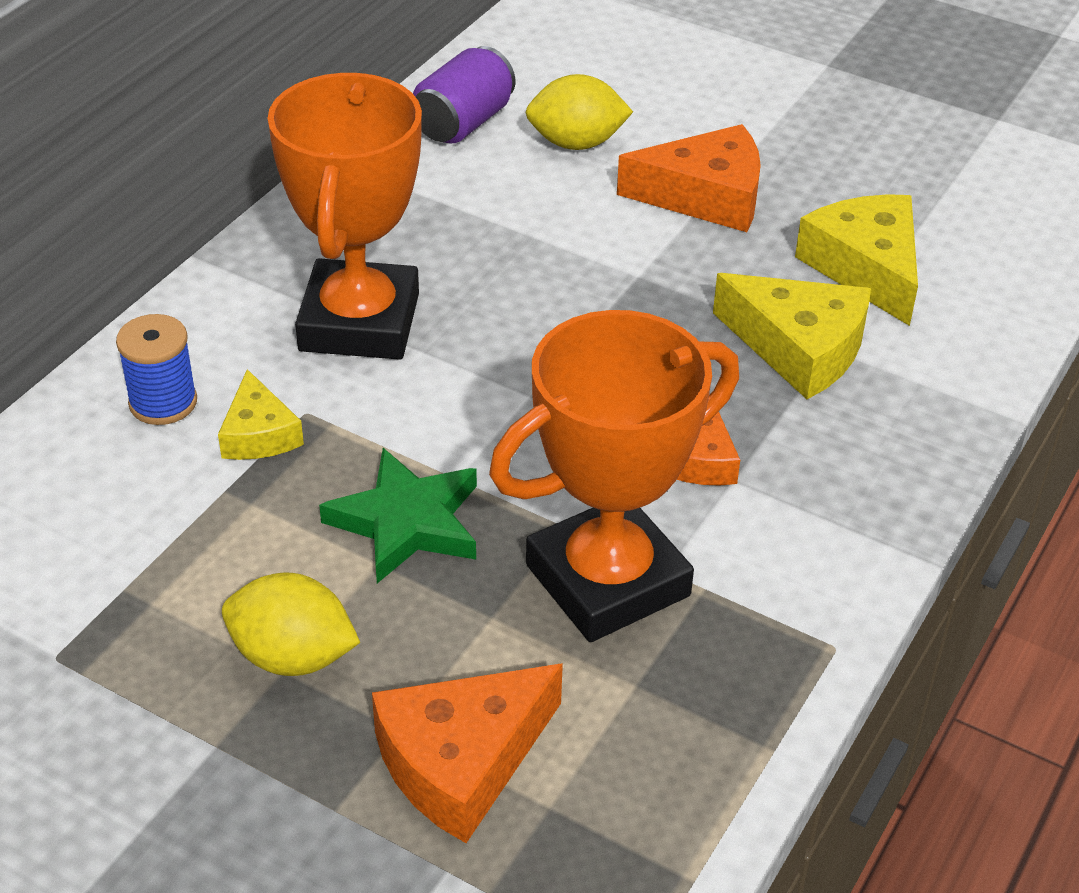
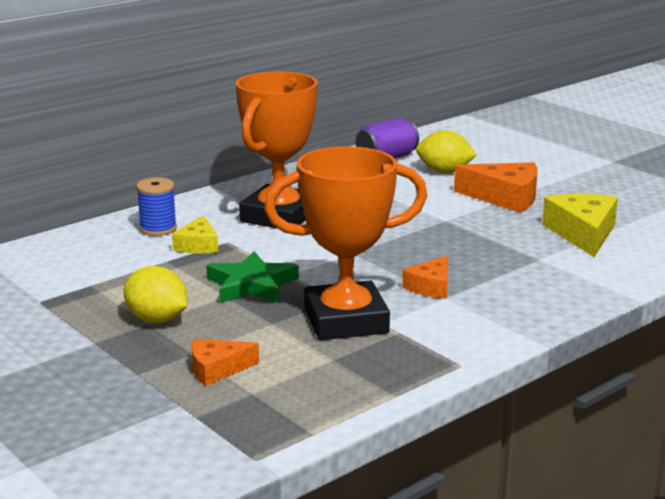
camera: 20 degrees right, 20 degrees down
orange cheese [372,663,563,843] -> orange cheese [191,339,259,386], size x0.60
yellow cheese [713,273,871,399] -> none

